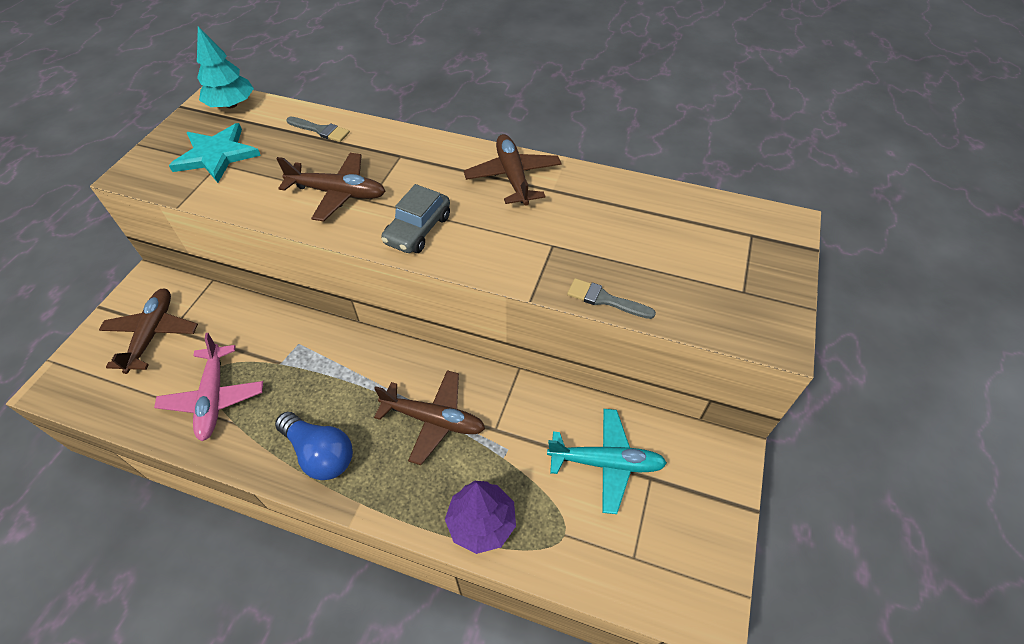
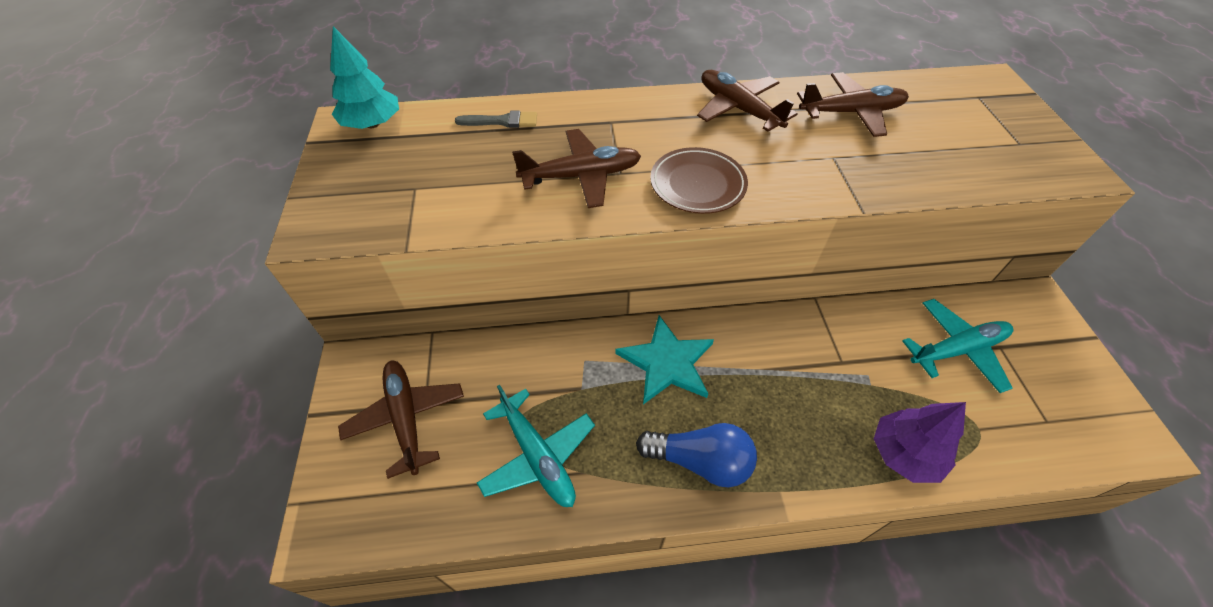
camera: 25 degrees left, 0 degrees up
pink plane [154,333,263,441] -> turquoise plane [477,384,595,507]
turquoise star [169,123,261,183] -> turquoise star moved to [615,315,714,404]
brown plane [374,370,485,465] -> brown plane moved to [797,72,909,137]
grey car [381,184,450,253] -> brown plate [650,147,748,214]
grey brush [567,278,656,319] -> none

